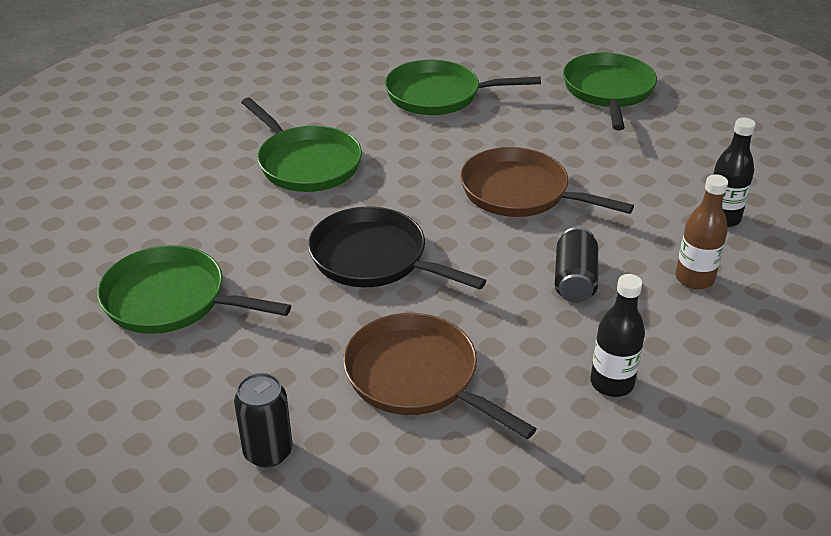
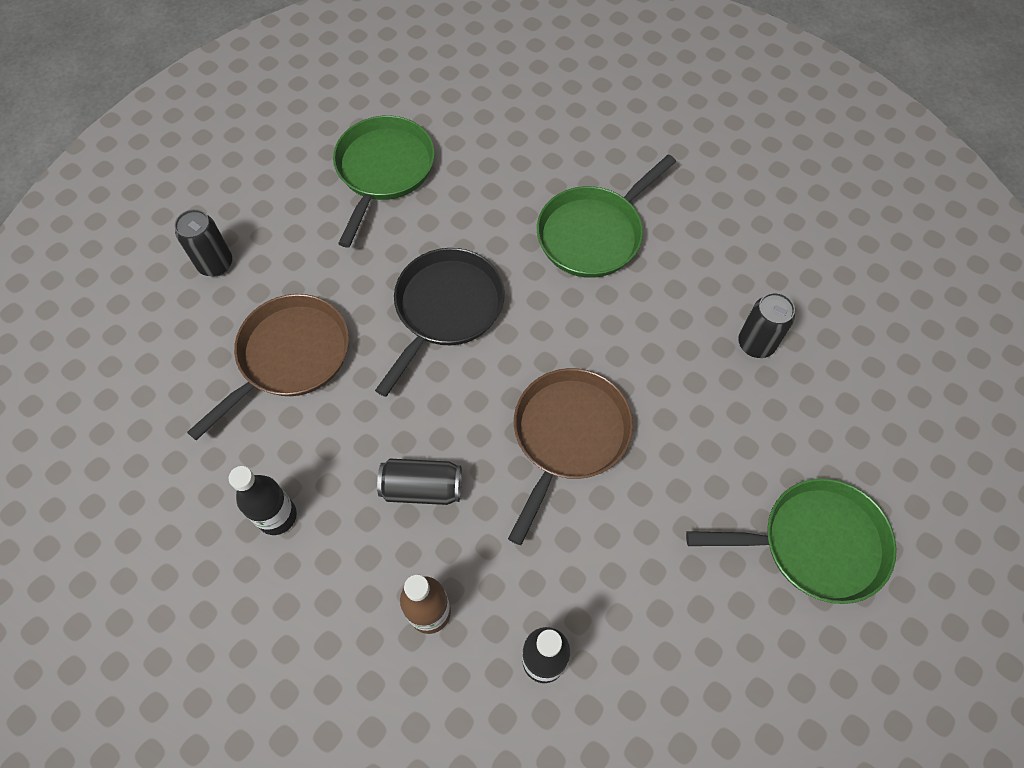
camera: 85 degrees right, 25 degrees up
green pan [385,60,541,115] -> black can [738,293,795,358]

